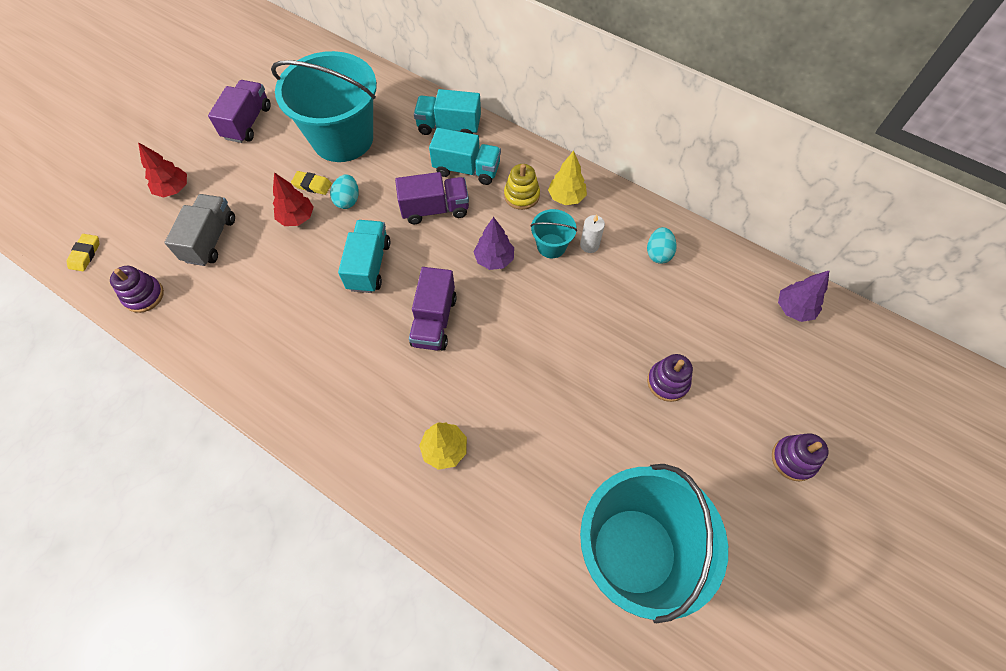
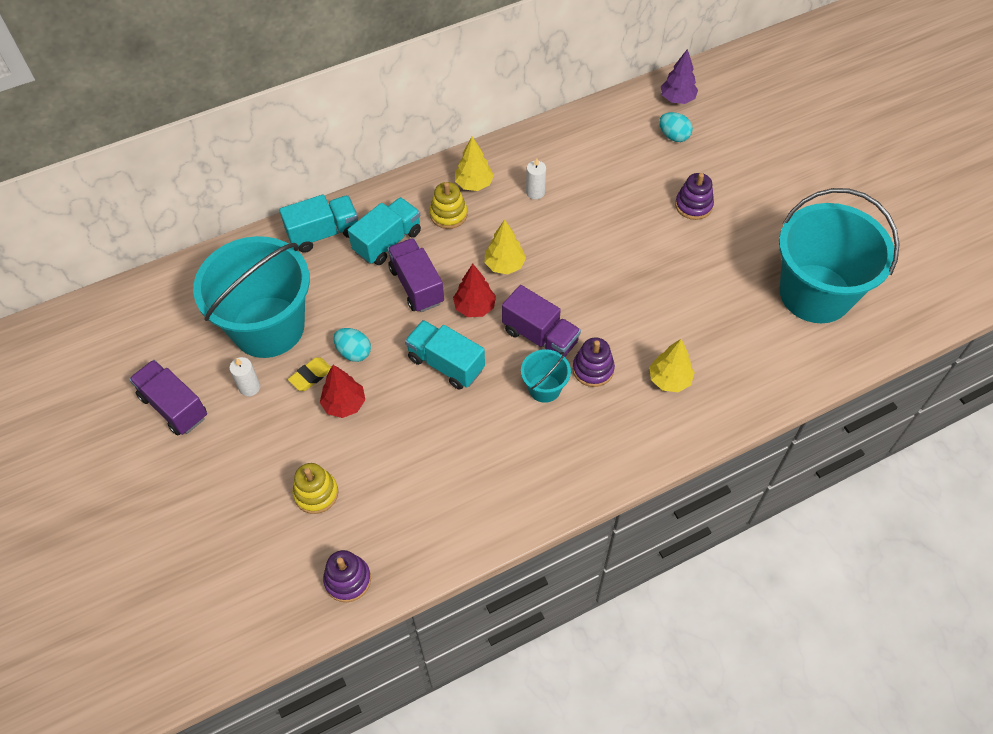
camera: 60 degrees left, 5 degrees down
yellow eraser [66,234,99,271] -> none
red tree [138,142,187,198] -> red tree moved to [453,264,496,317]
grey truck [164,194,235,266] -> yellow stacking toy [292,463,338,514]
purple truck [395,172,469,224] -> purple truck turned 45 degrees counterclockwise [387,238,444,312]
turquoise truck [414,89,481,135] -> turquoise truck turned 150 degrees counterclockwise [279,195,358,253]
purple tree [474,217,514,270] -> yellow tree [485,220,526,274]
turquoise bucket [530,209,577,258] -> turquoise bucket moved to [521,349,571,403]
turquoise egg [647,227,677,264] -> turquoise egg moved to [659,112,693,142]
purple stacking toy [772,433,829,481] -> purple stacking toy moved to [573,338,615,387]
none -> white candle [229,357,260,396]

